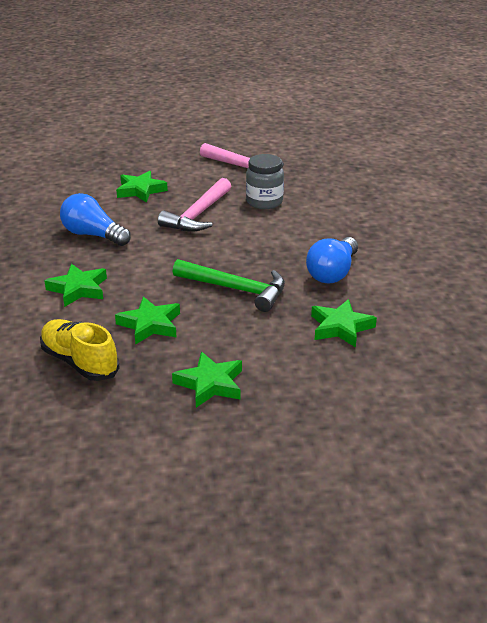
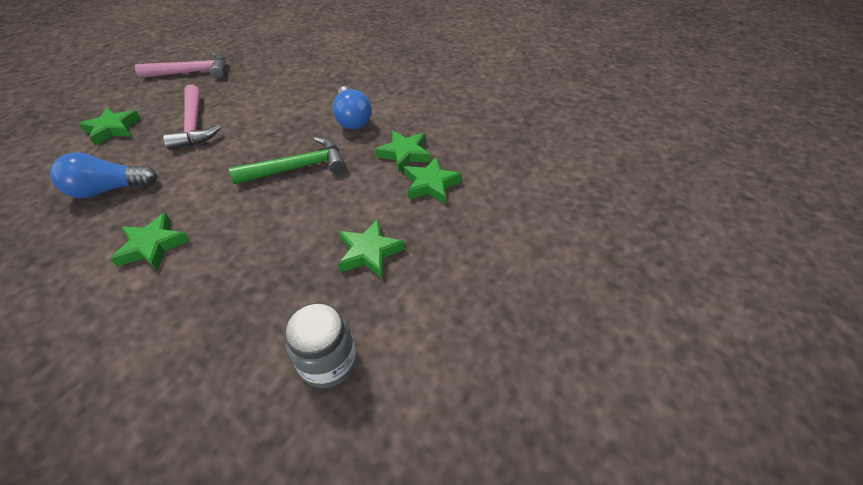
camera: 45 degrees left, 15 degrees up
yellow shoe [40,319,120,381] -> none
green star [115,296,180,345] -> green star moved to [404,157,462,204]
grey jar [246,154,284,209] -> grey jar moved to [284,303,357,388]

